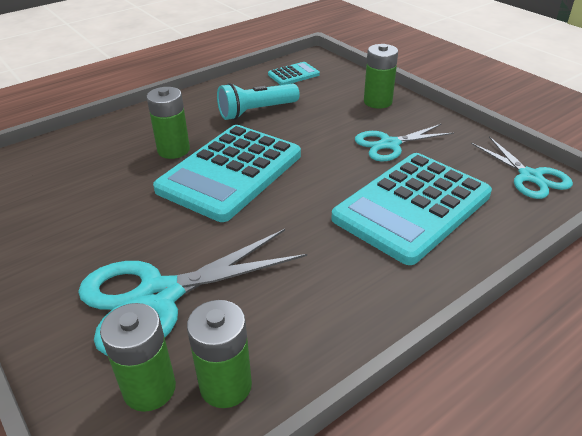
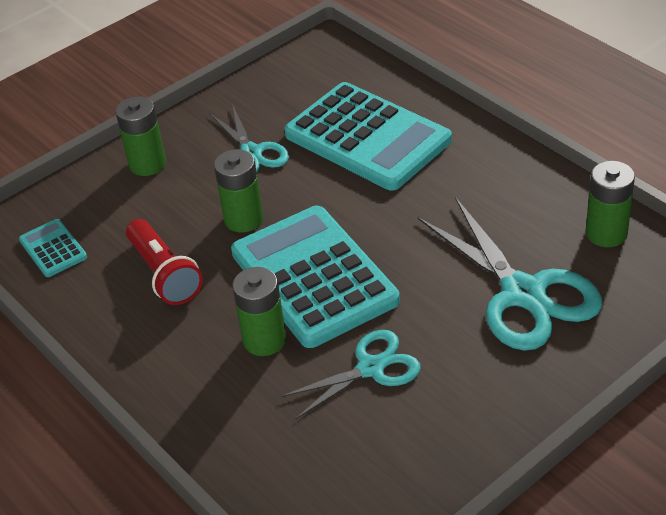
camera: 90 degrees left, 5 degrees up
green battery [100,303,176,412] -> green battery moved to [214,149,263,232]
turquoise calculator [153,125,301,222] -> turquoise calculator turned 150 degrees counterclockwise [231,206,400,348]
turquoise flashlight [217,83,300,120] -> red flashlight [126,219,203,305]
turquoise scissors [471,136,573,199] -> turquoise scissors moved to [280,330,421,420]

